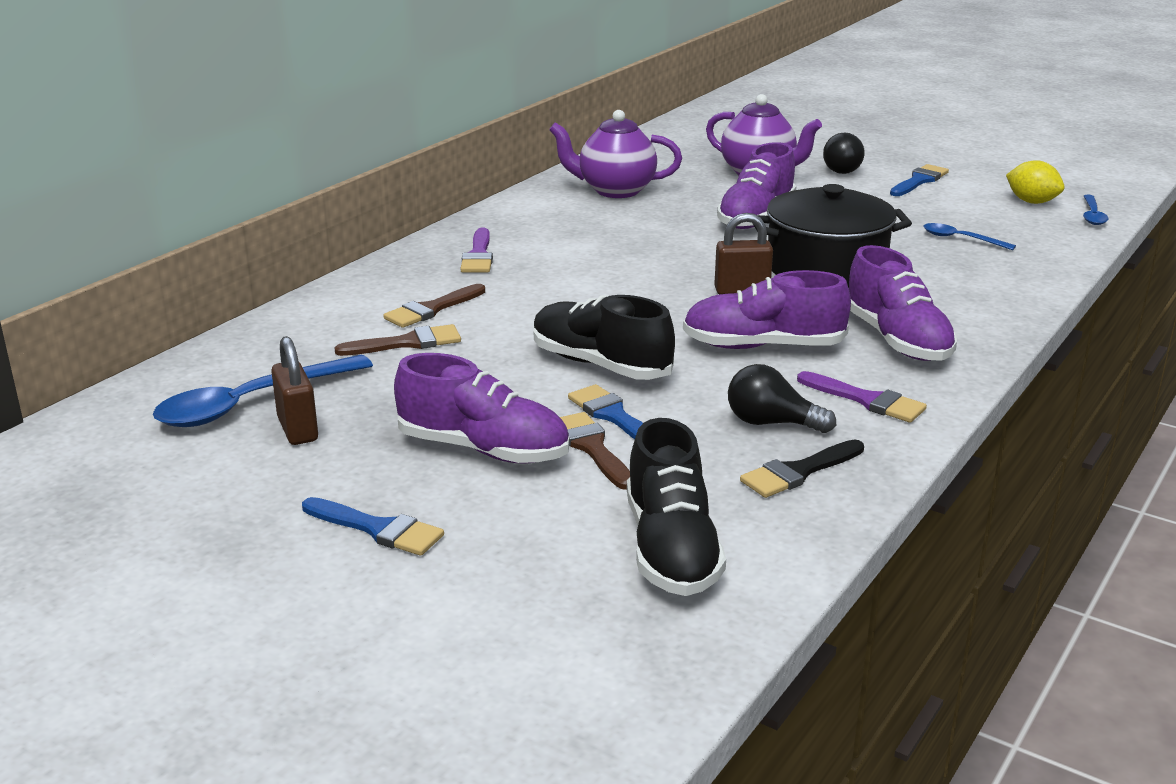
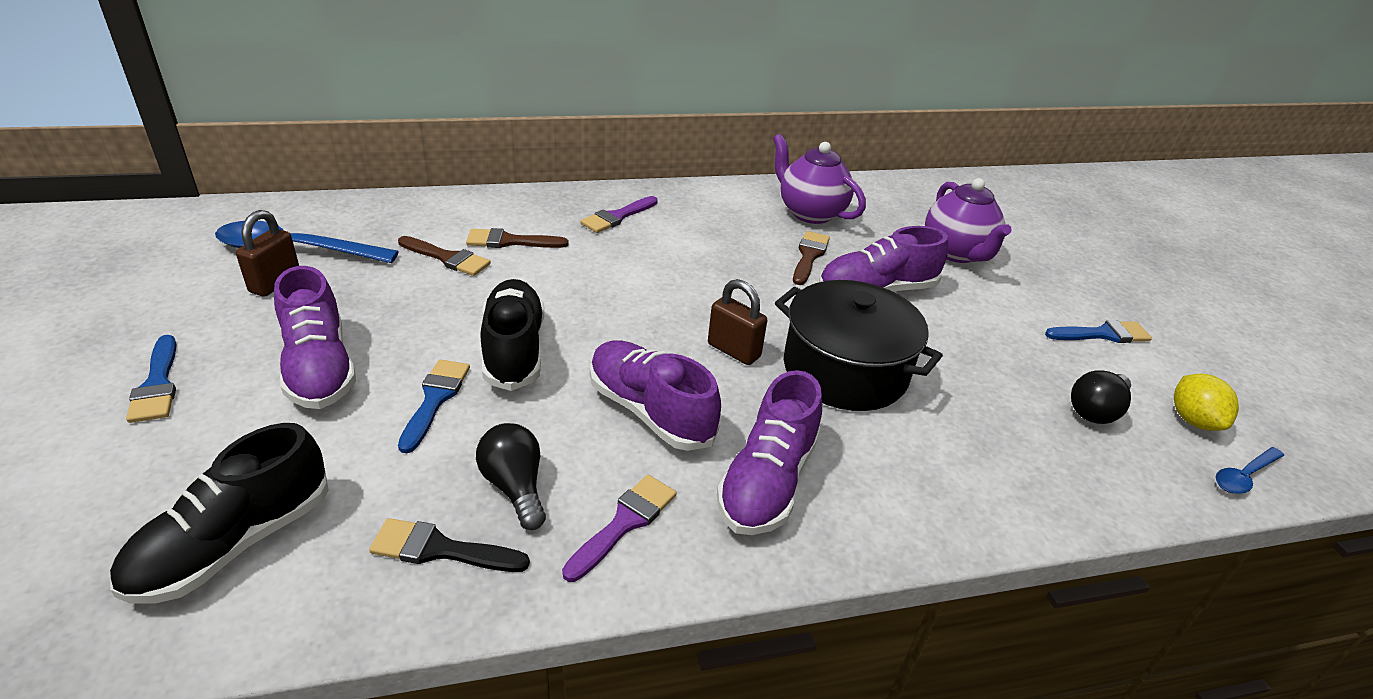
camera: 40 degrees right, 10 degrees up
brown brush [560,412,630,490] -> brown brush moved to [793,231,830,285]
purple brush [797,371,927,423] -> purple brush turned 135 degrees counterclockwise [562,475,677,582]
black light bulb [823,133,865,174] -> black light bulb moved to [1071,370,1131,424]
blue spoon [923,223,1016,250] -> none

